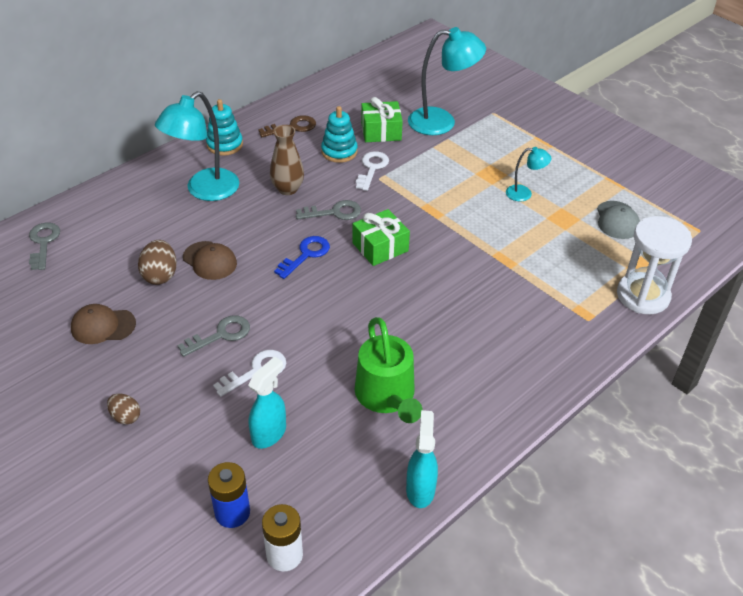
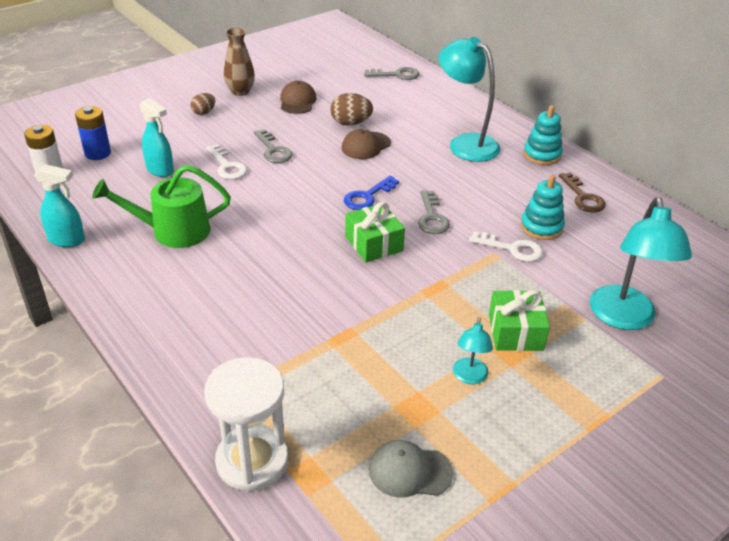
camera: 95 degrees right, 5 degrees down
brown vase [270,125,304,195] -> brown vase moved to [224,27,255,96]
blue key [274,236,330,279] -> blue key turned 90 degrees clockwise [344,176,399,210]
green gift [361,97,403,142] -> green gift moved to [489,290,550,351]

